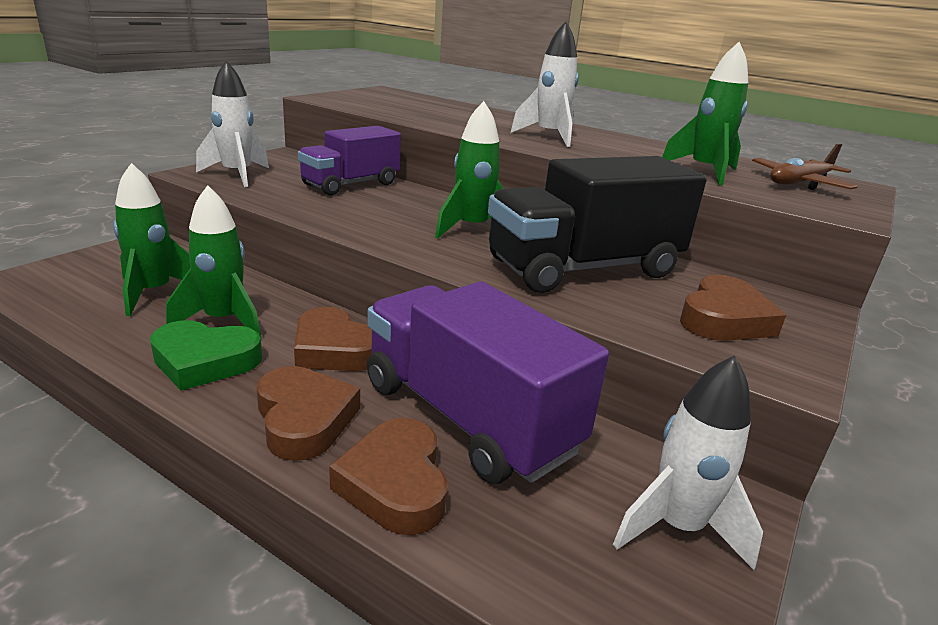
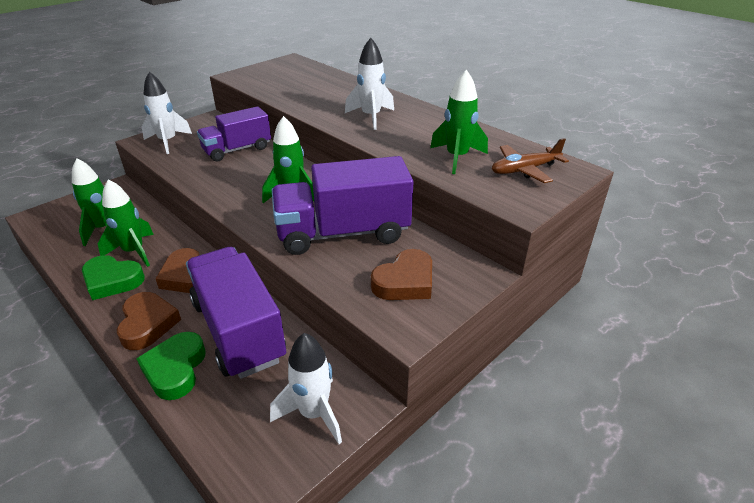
camera: 15 degrees right, 10 degrees up
brown heart [329,418,448,535] -> green heart [136,332,206,400]
black truck [488,156,707,293] -> purple truck [272,156,414,255]

